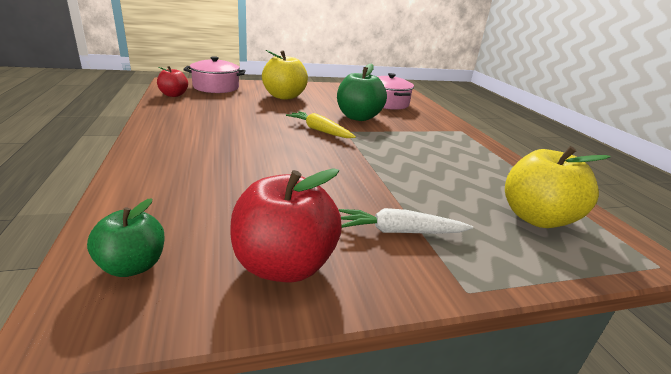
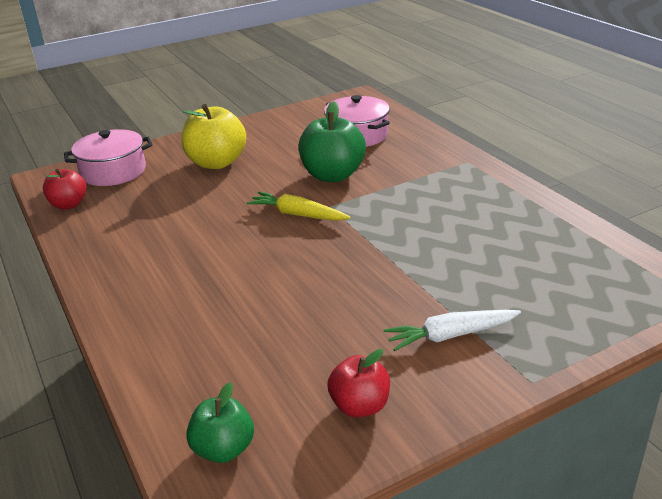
camera: 10 degrees left, 5 degrees up
red apple [230,168,342,282] -> red apple [327,349,390,417], size x0.60
yellow apple [505,146,610,228] -> none

